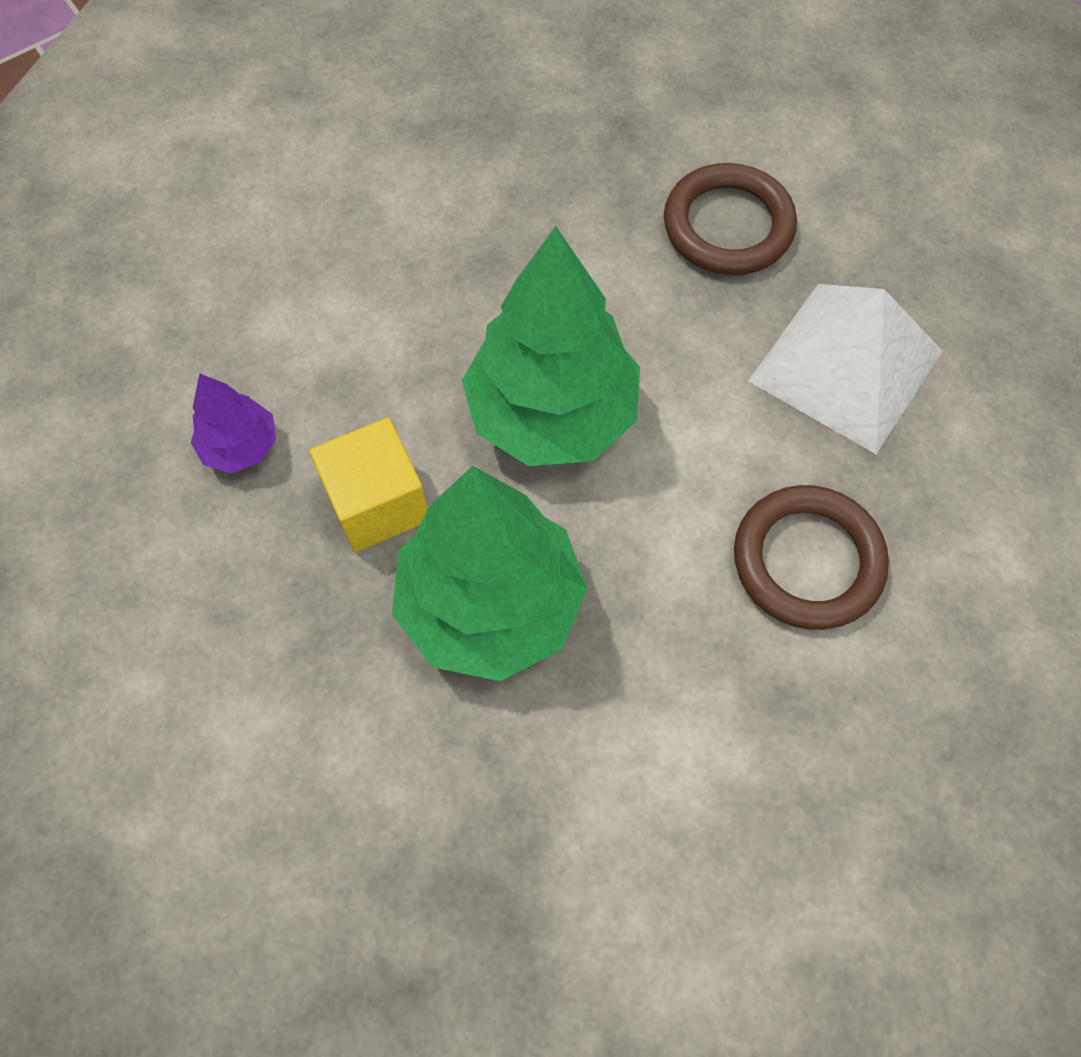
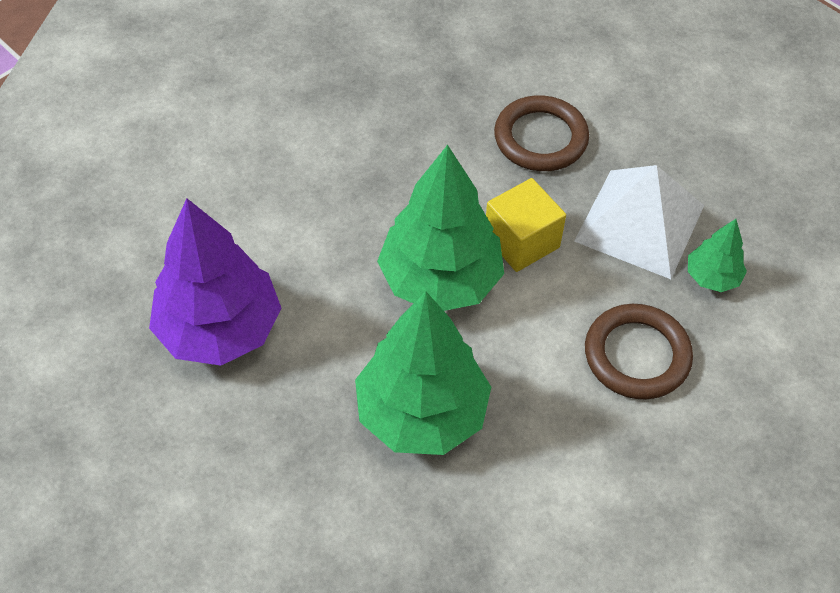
camera: 10 degrees left, 10 degrees down
purple tree [191,374,276,473] -> purple tree [149,198,281,366], size x2.10
yellow cube [310,418,427,552] -> yellow cube moved to [486,178,566,272]
none -> green tree [688,219,747,292]

